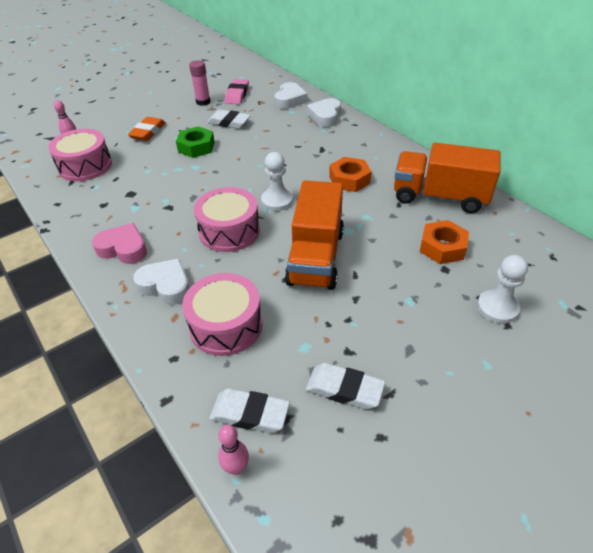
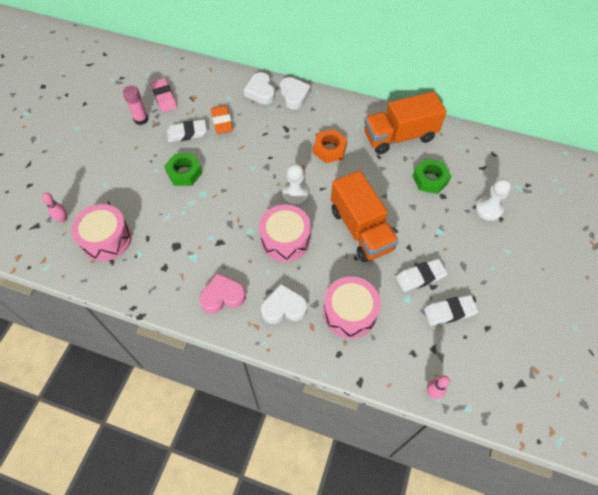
camera: 35 degrees left, 15 degrees up
orange eraser [128,117,166,141] -> orange eraser moved to [211,106,233,134]
white eraser [209,388,290,433] -> white eraser moved to [396,259,447,292]
white heart [274,82,307,109] -> white heart moved to [280,77,311,110]
orange nut [420,220,469,264] -> green nut [412,159,451,194]

